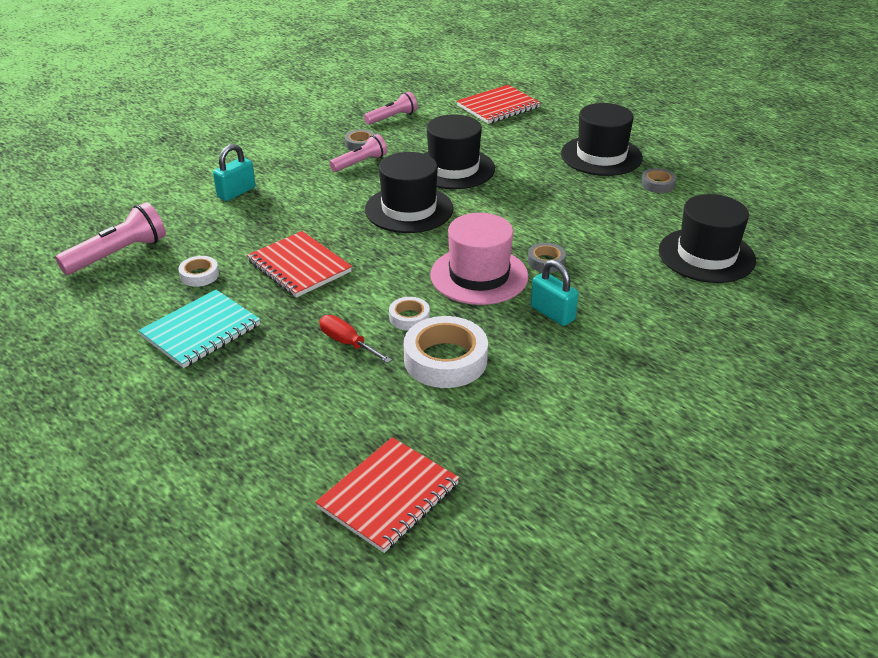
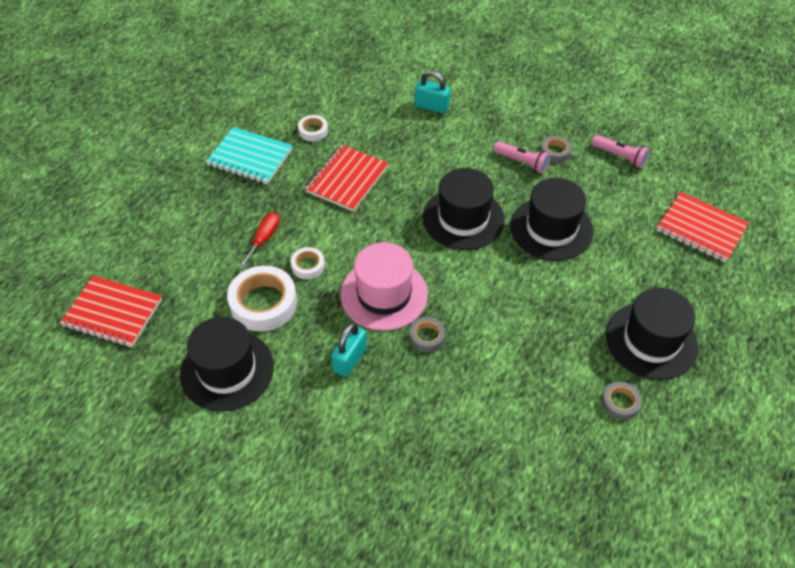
camera: 70 degrees right, 15 degrees up
pink flashlight [55,202,166,275] -> none
black hat [659,194,756,283] -> black hat moved to [180,317,274,412]

